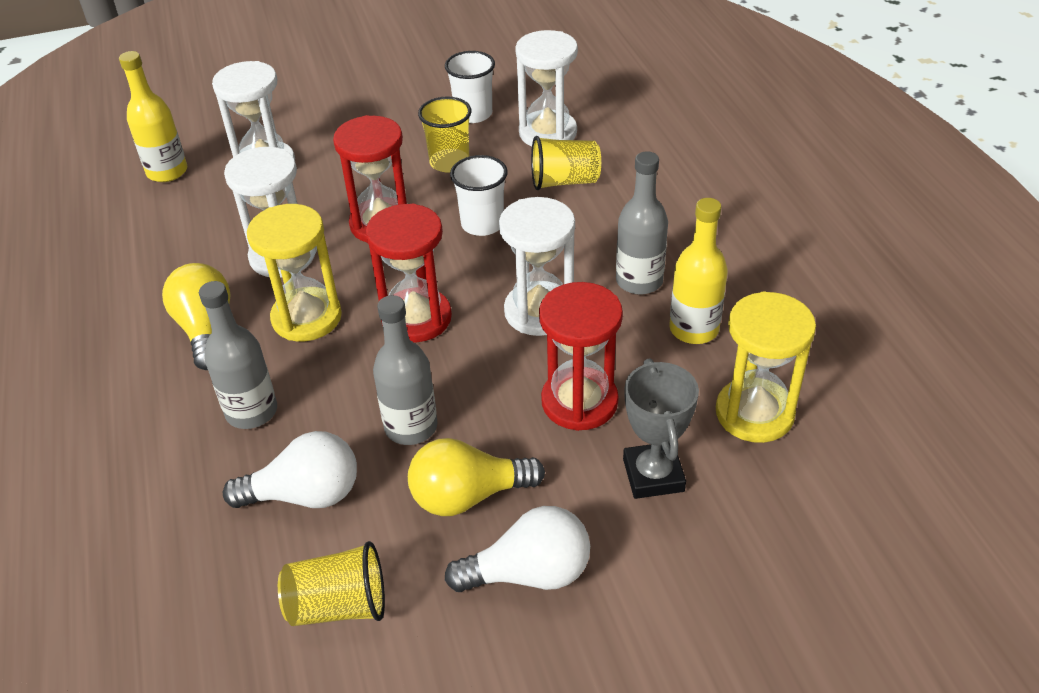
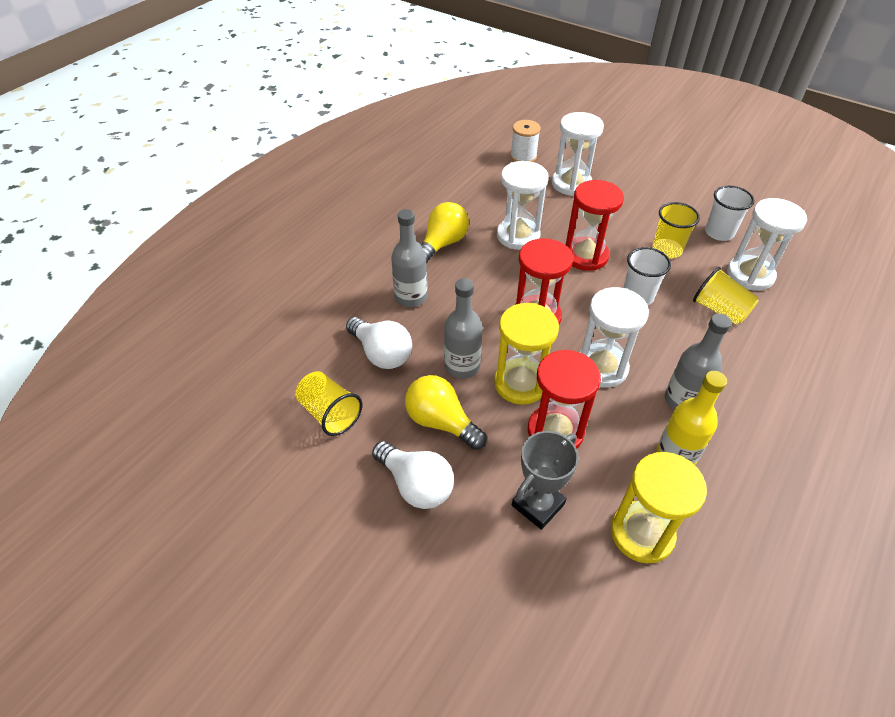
camera: 50 degrees right, 5 degrees up
yellow bottle [119,51,187,182] -> white spool [510,120,541,162]
yellow hourglass [247,204,342,341] -> yellow hourglass moved to [494,303,559,405]

